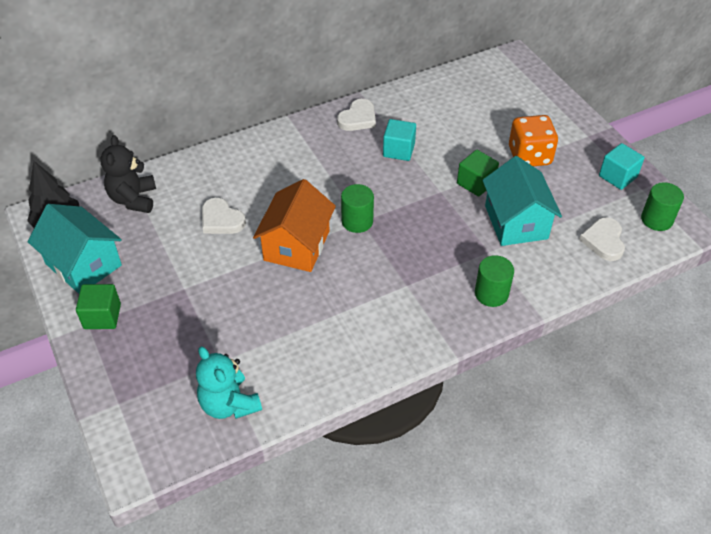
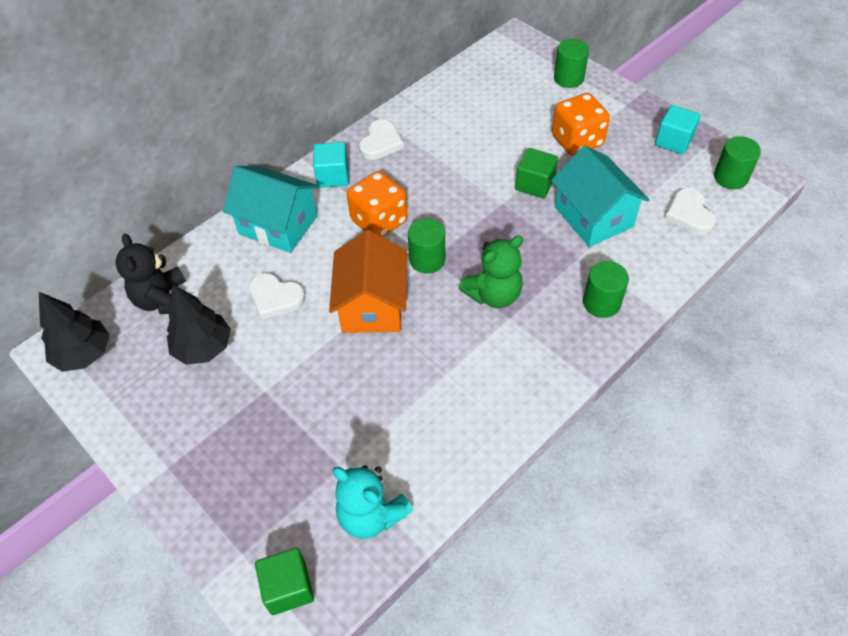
camera: 15 degrees left, 5 degrees up
turquoise house [28,204,122,294] -> turquoise house moved to [223,166,319,253]
green cube [76,284,121,329] -> green cube moved to [255,548,314,615]
turquoise cube [383,119,416,161] -> turquoise cube moved to [313,142,349,188]
none -> black tree [167,285,231,365]
none -> orange dice [347,171,408,237]
none -> green teddy bear [459,235,523,308]
none -> green cylinder [554,39,589,88]

